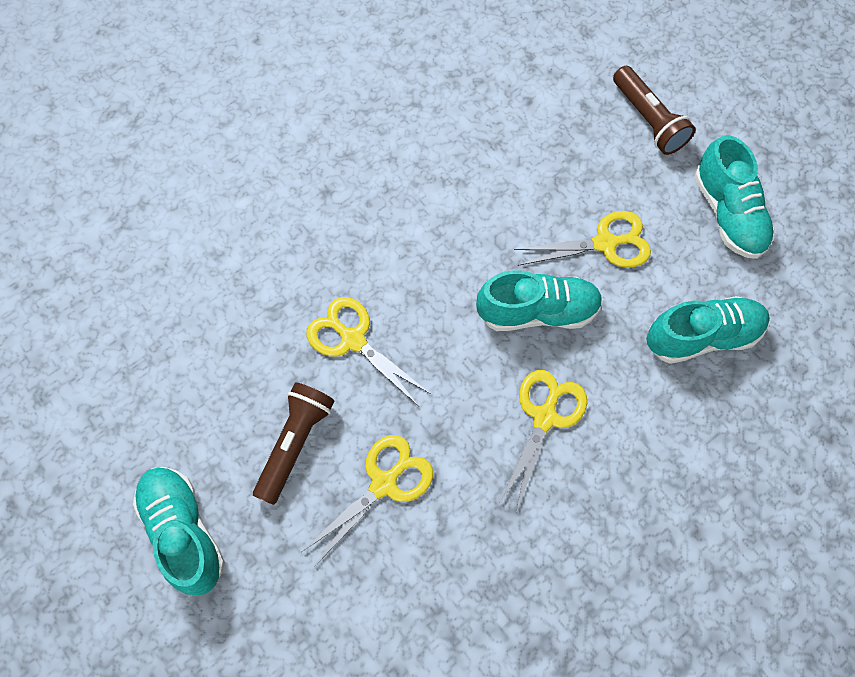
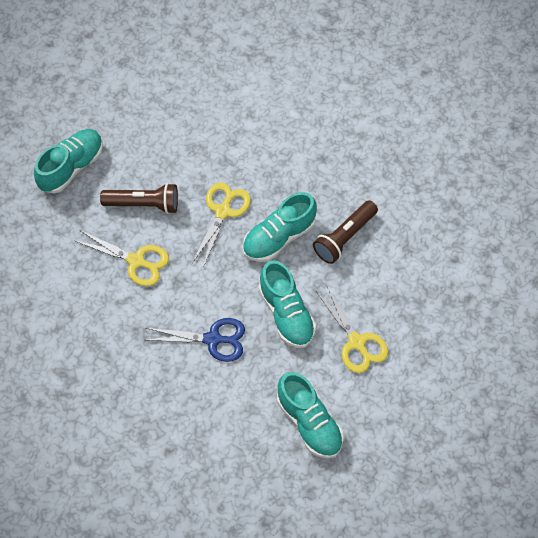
camera: 70 degrees right, 5 degrees down
yellow scissors [499,370,587,512] -> blue scissors [146,318,245,362]
brown flashlight [613,66,695,155] -> brown flashlight moved to [313,200,378,264]
turquoise shoe [694,135,775,259] -> turquoise shoe moved to [242,192,317,262]

